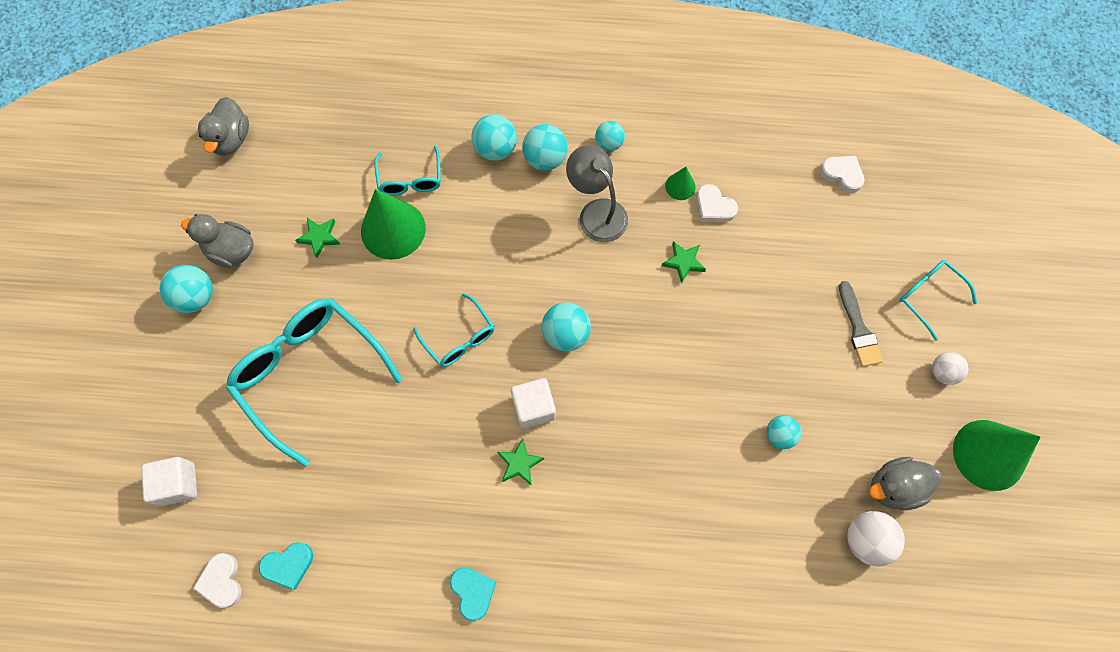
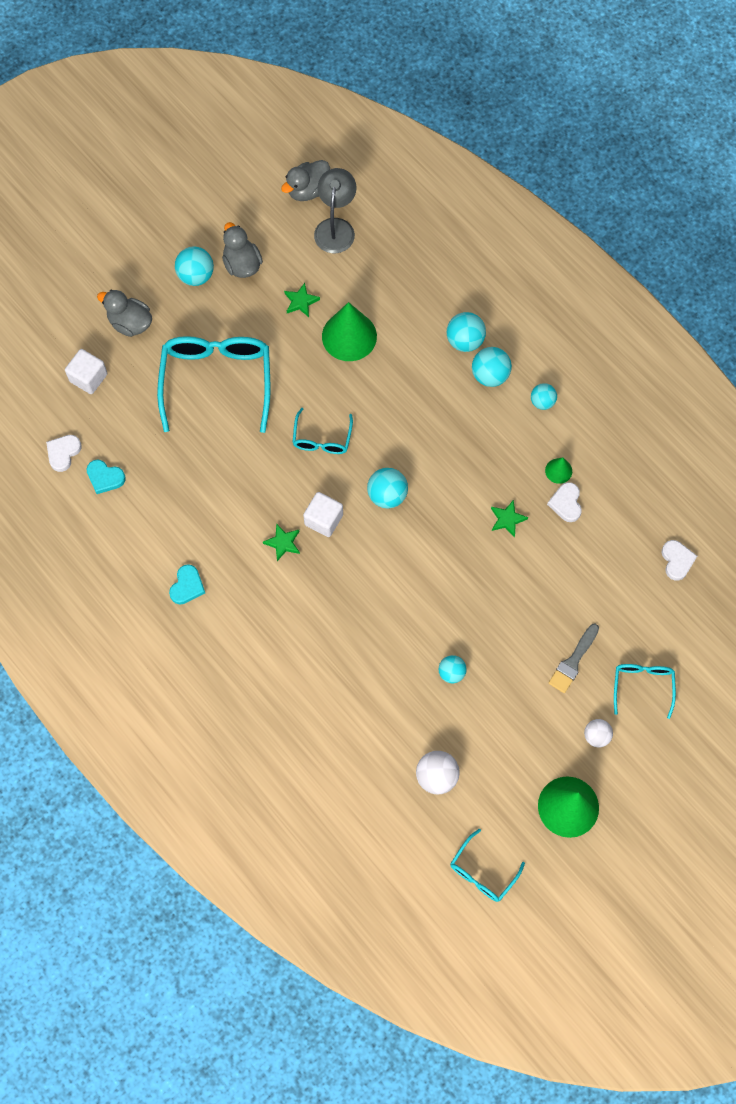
camera: 45 degrees right, 0 degrees up
turquoise glasses [374,146,441,196] -> turquoise glasses moved to [450,829,525,902]
grey lamp [566,145,628,242] -> grey lamp moved to [314,168,356,253]
grey duck [869,457,941,510] -> grey duck moved to [97,290,152,337]

